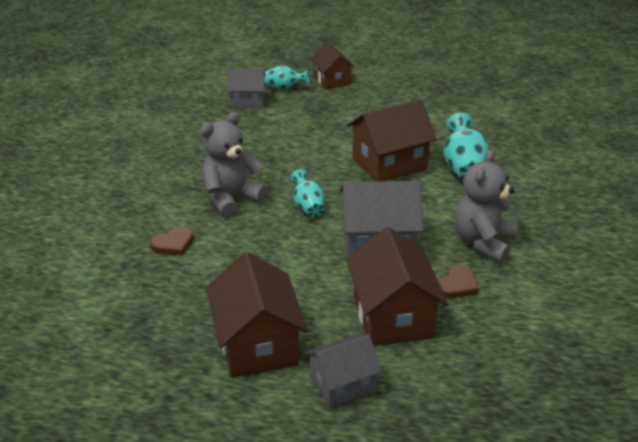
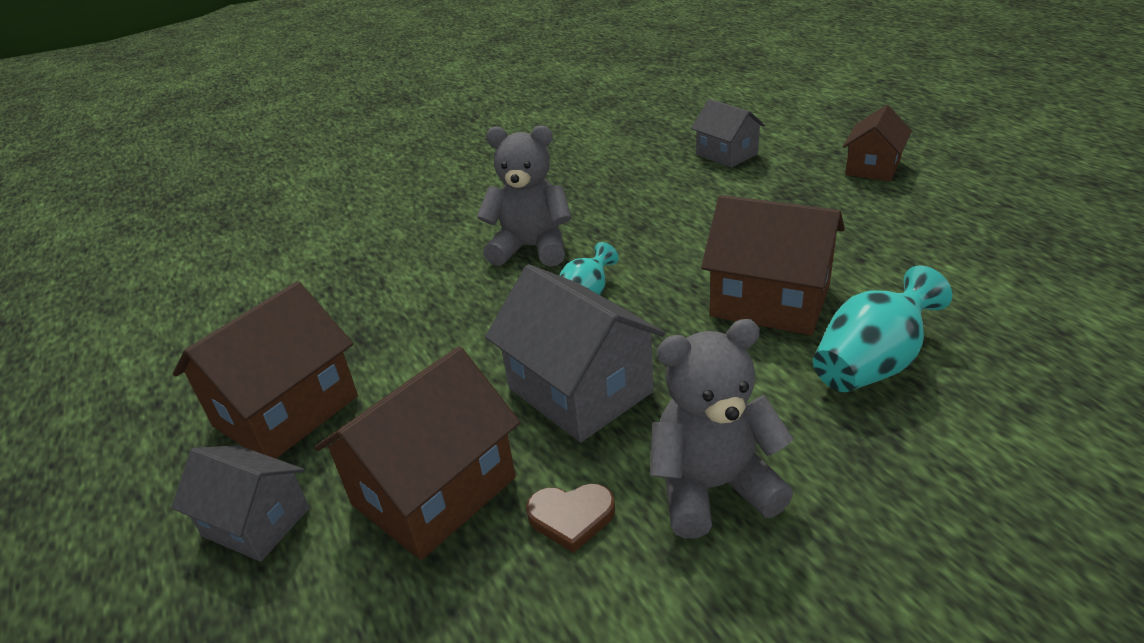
camera: 55 degrees right, 0 degrees up
brown heart [150,227,194,256] -> none
turquoise vase [264,66,309,90] -> none

